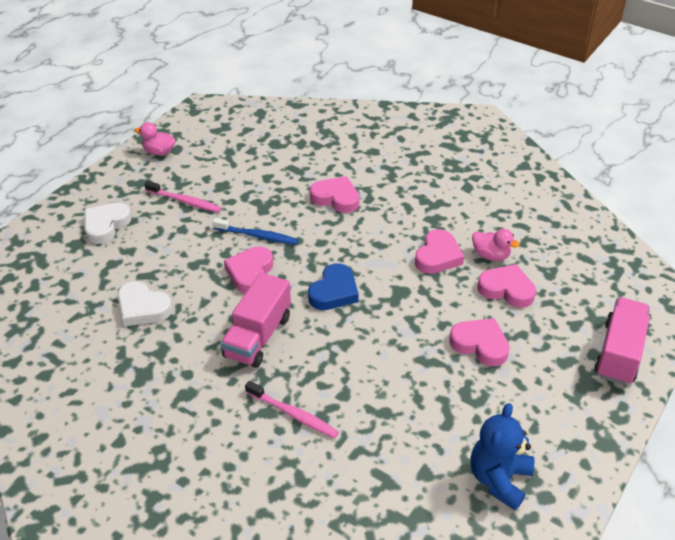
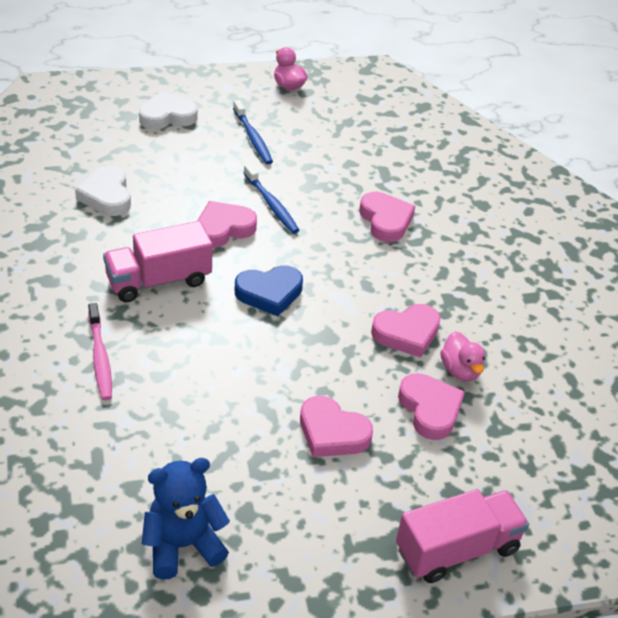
camera: 40 degrees right, 0 degrees up
pink toothbrush [144,181,221,213] -> blue toothbrush [233,100,273,164]
pink heart [449,318,510,366] -> pink heart turned 135 degrees clockwise [300,396,373,457]

